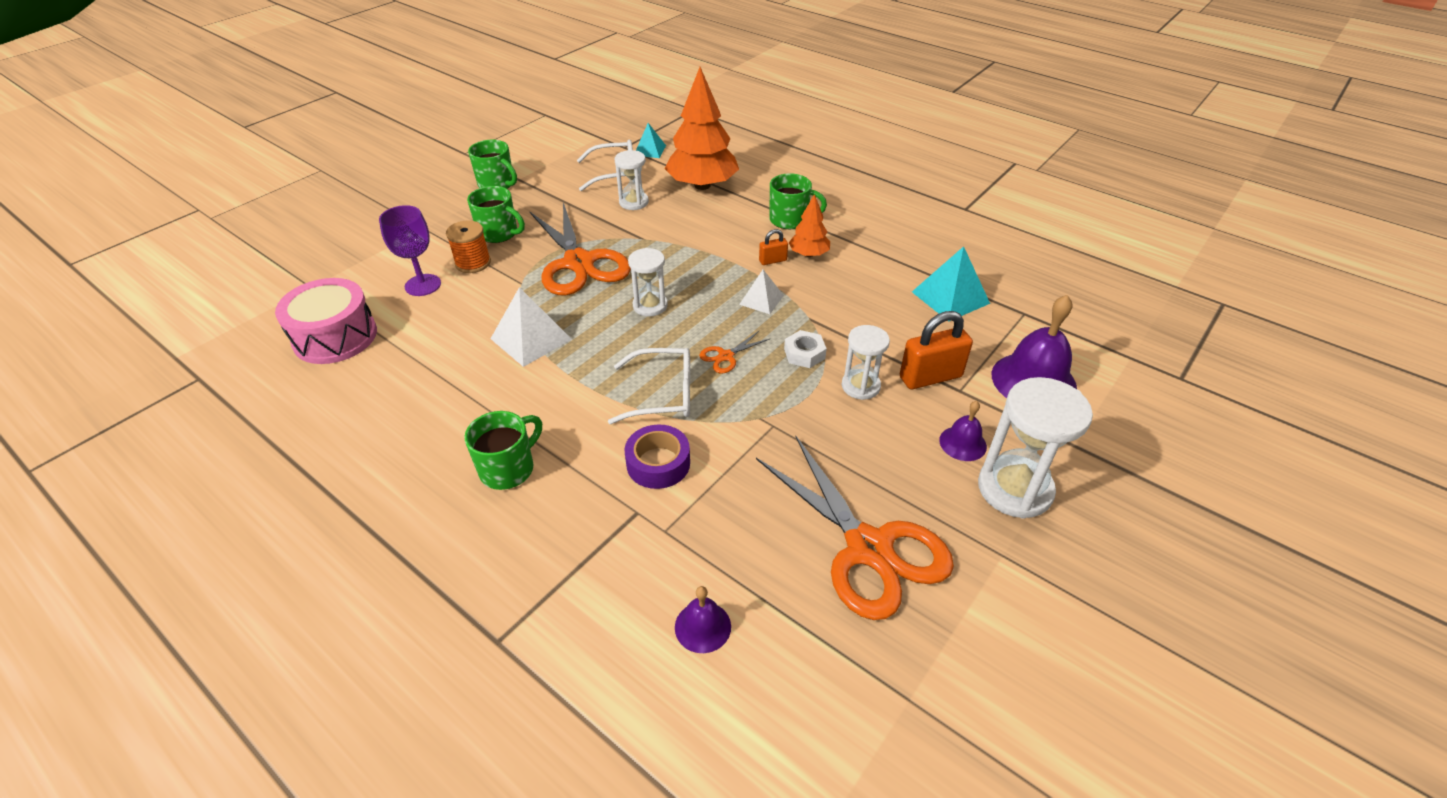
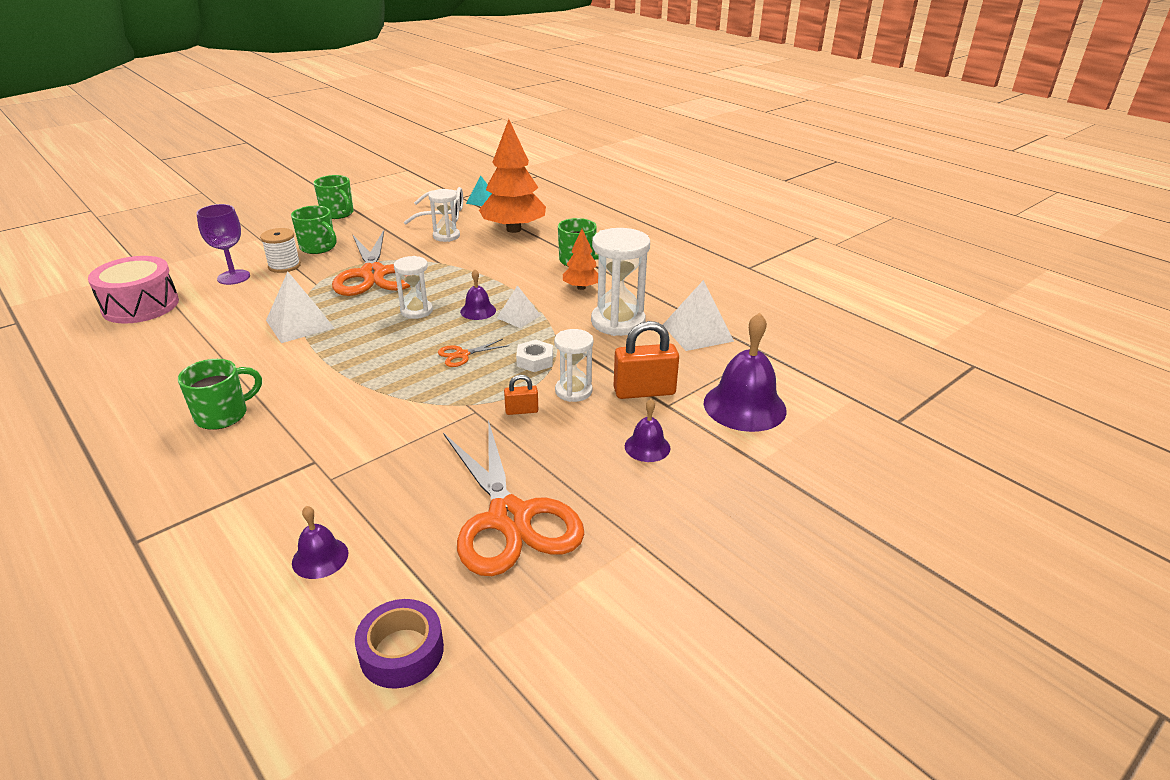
camera: 10 degrees right, 10 degrees down
orange spool [446,220,491,273] -> white spool [260,228,301,273]
white glasses [608,348,690,424] -> none
purple tape [625,424,690,489] -> purple tape moved to [355,599,444,689]
orange padlock [759,229,788,265] -> orange padlock moved to [504,375,538,415]
turquoise pyramid [912,246,990,322] -> white pyramid [663,280,734,351]
white hourglass [978,377,1093,519] -> white hourglass moved to [591,228,650,336]
none -> purple bell [460,269,496,320]

